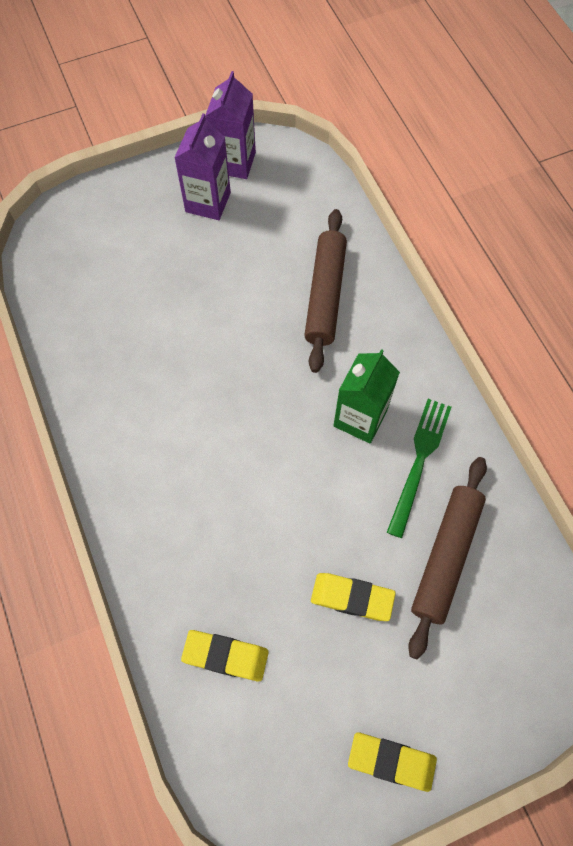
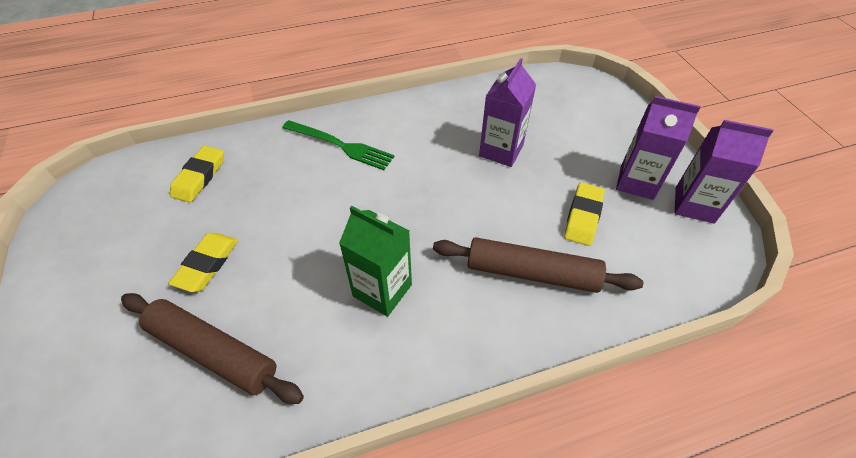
camera: 95 degrees right, 15 degrees down
yellow eraser [348,732,437,792] -> yellow eraser moved to [564,182,605,246]
green fork [387,399,451,538] -> green fork moved to [282,120,395,170]
none -> purple carton [479,58,536,167]

